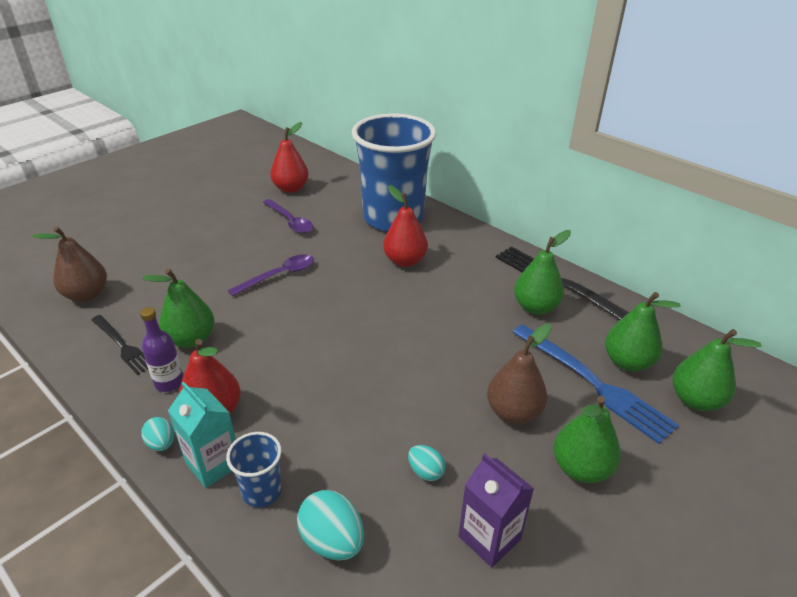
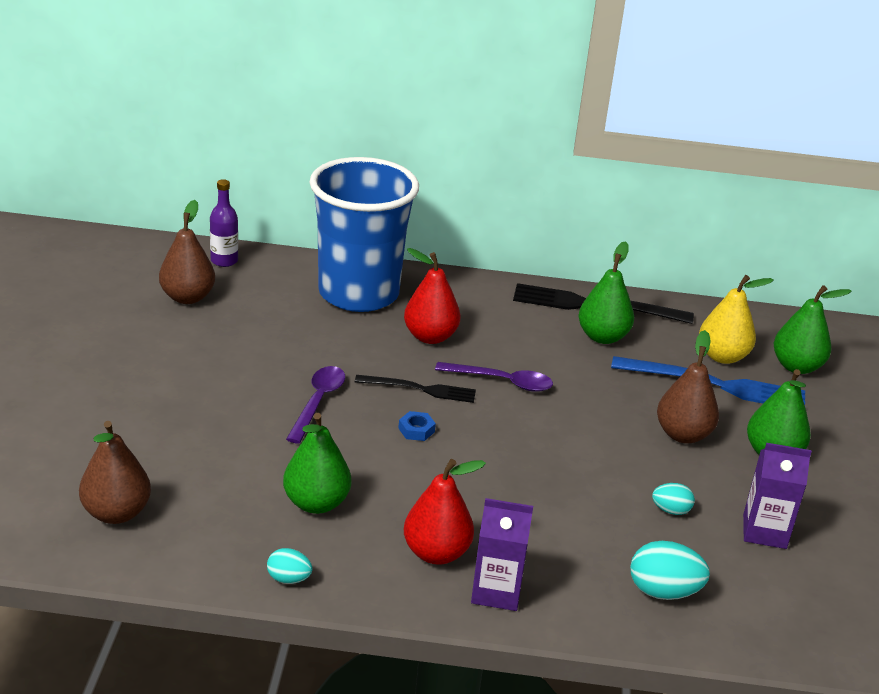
camera: 40 degrees left, 5 degrees down
black fork [91,315,148,375] -> black fork moved to [355,375,476,403]
purple bottle [140,307,184,392] -> purple bottle moved to [210,179,238,267]
turquoise egg [141,417,174,451] -> turquoise egg moved to [267,548,313,584]
turquoise carton [168,382,236,488] -> purple carton [471,498,533,611]
blue cup [226,432,282,507] -> none
purple spoon [263,199,313,233] -> purple spoon moved to [435,362,553,392]
red pear [270,122,309,193] -> brown pear [159,200,215,304]
green pear [605,292,681,372] -> yellow pear [699,275,774,364]
none -> blue nut [398,411,436,441]

